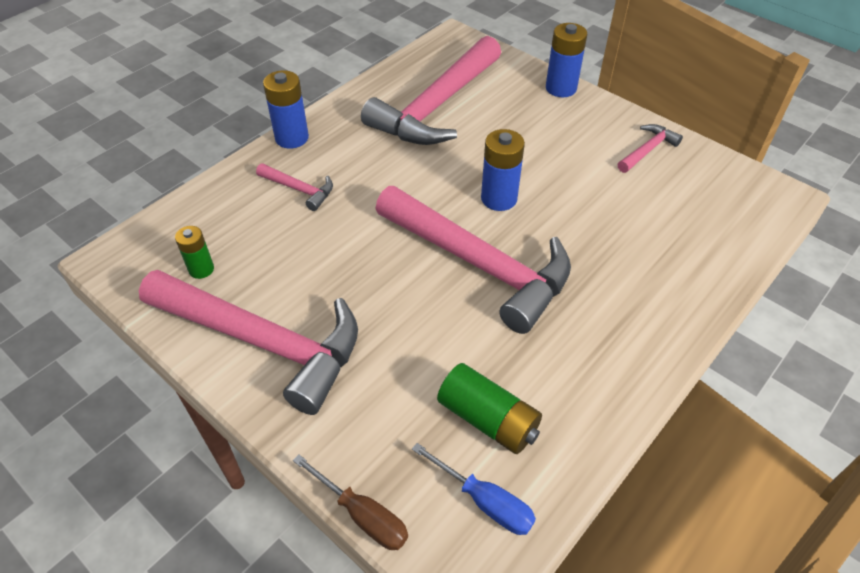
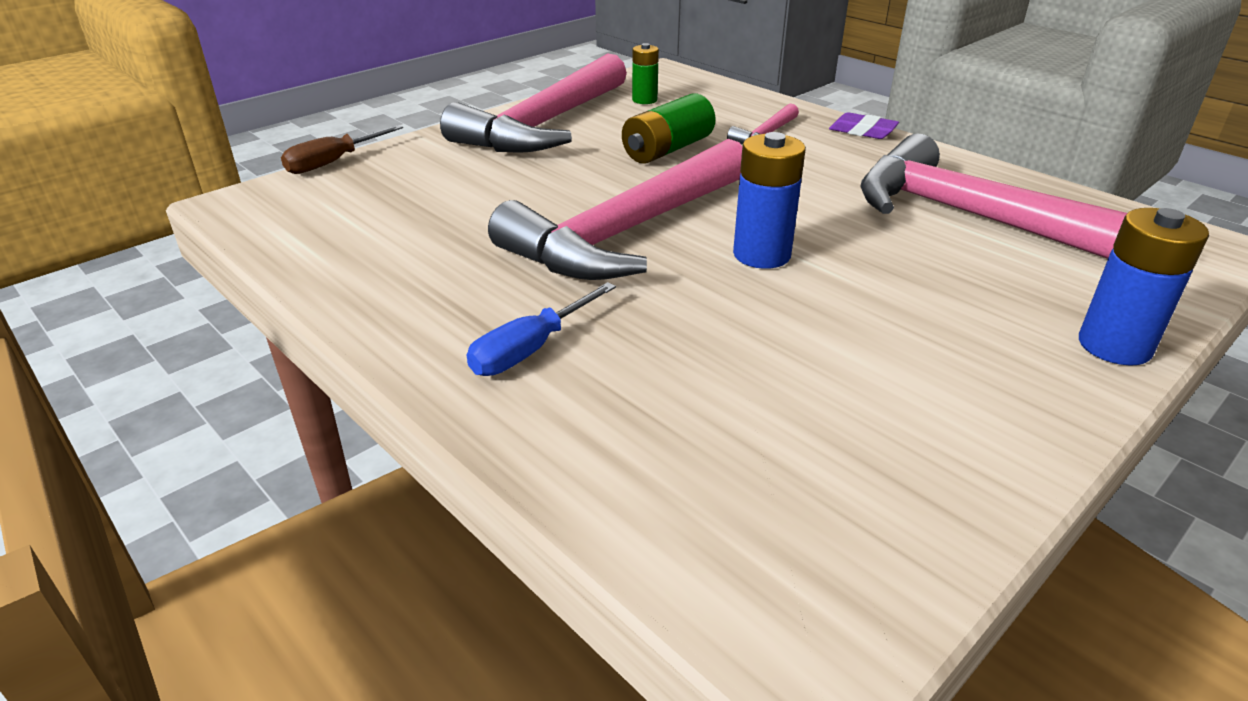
camera: 95 degrees right, 15 degrees down
blue battery [263,70,309,149] -> purple eraser [829,112,899,139]
blue screwdriver [412,443,536,535] -> blue screwdriver moved to [467,282,616,376]
green battery [437,363,542,454] -> green battery moved to [622,93,716,164]
pink hammer [618,124,683,173] -> none

